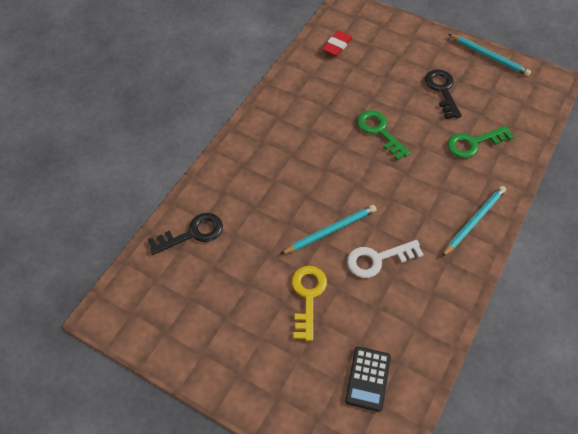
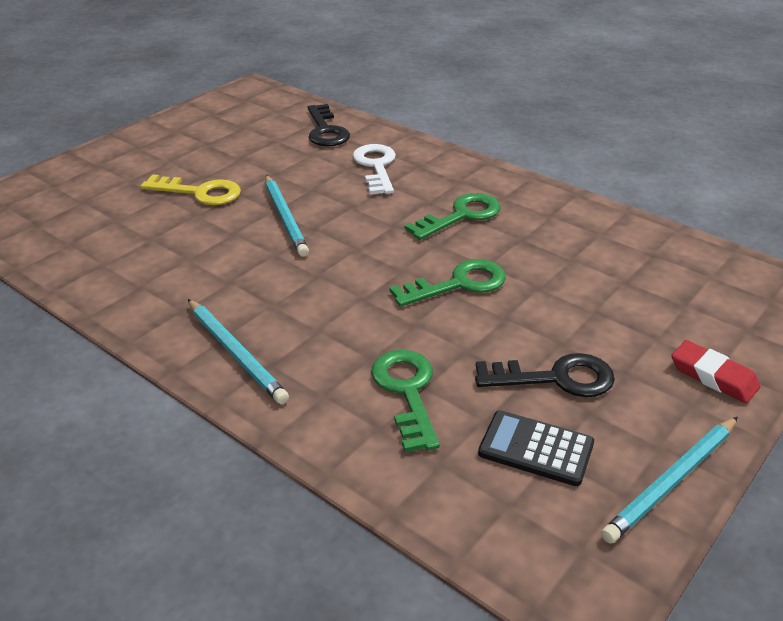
camera: 100 degrees right, 20 degrees down
red eraser [322,30,352,56] -> red eraser moved to [671,340,761,403]
black calculator [345,347,391,412] -> black calculator moved to [478,410,594,486]
white key [347,240,424,278] -> white key moved to [353,144,396,194]
none -> green key [405,193,501,240]

